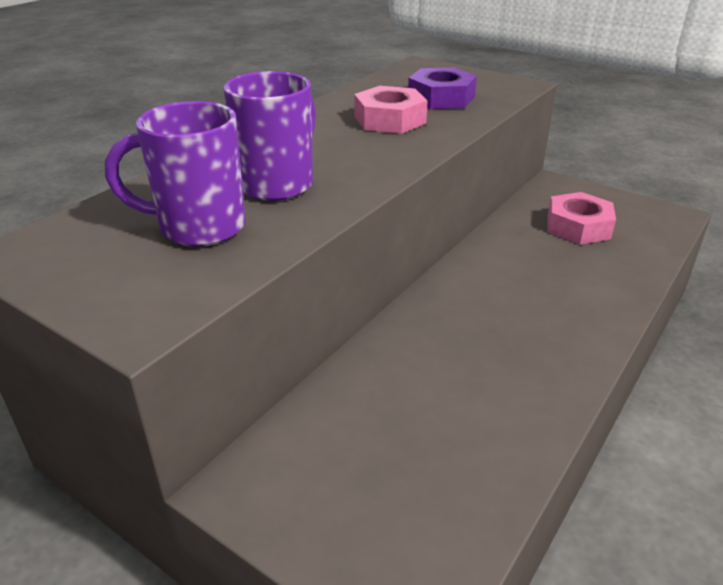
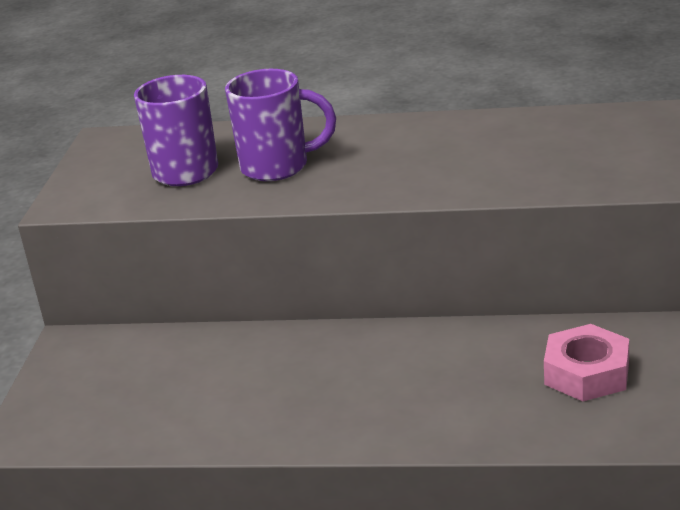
camera: 65 degrees right, 5 degrees down
pink nut [354,86,428,134] -> none
purple nut [408,67,477,109] -> none

